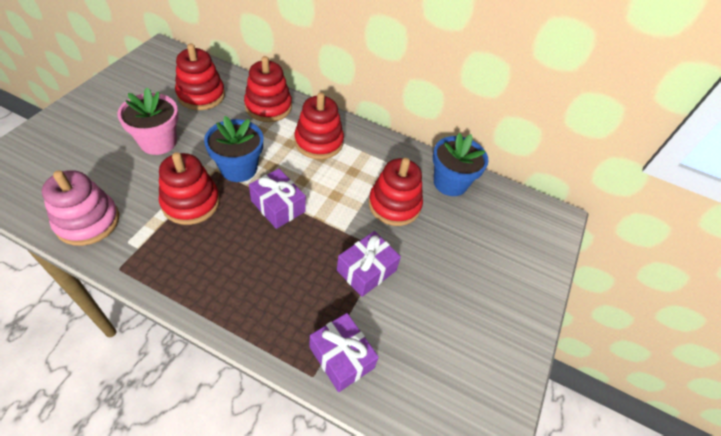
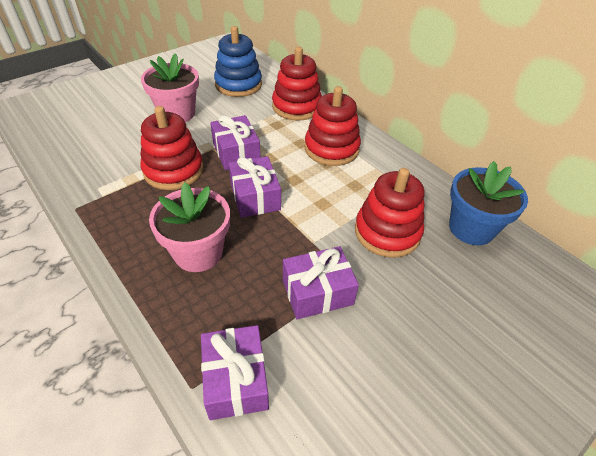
camera: 30 degrees right, 5 degrees down
pink stacking toy [42,170,119,246] -> none
red stacking toy [175,44,225,110] -> blue stacking toy [214,26,262,97]
blue flower pot [204,116,263,182] -> purple gift [210,115,260,170]
none -> pink flower pot [149,182,230,272]

